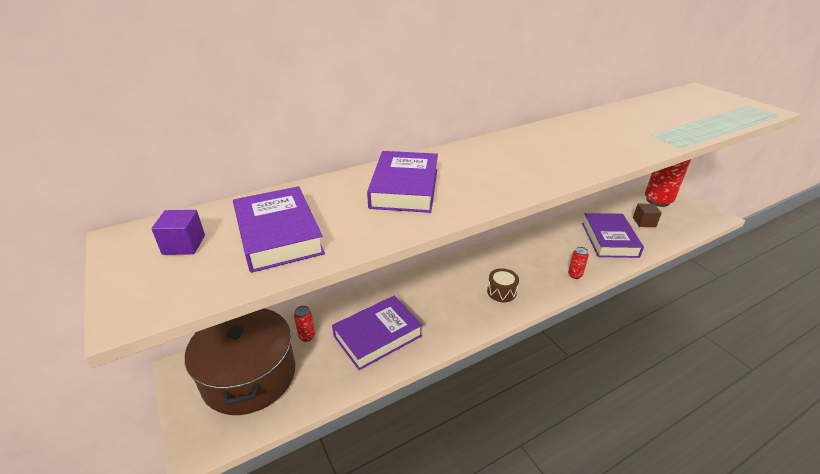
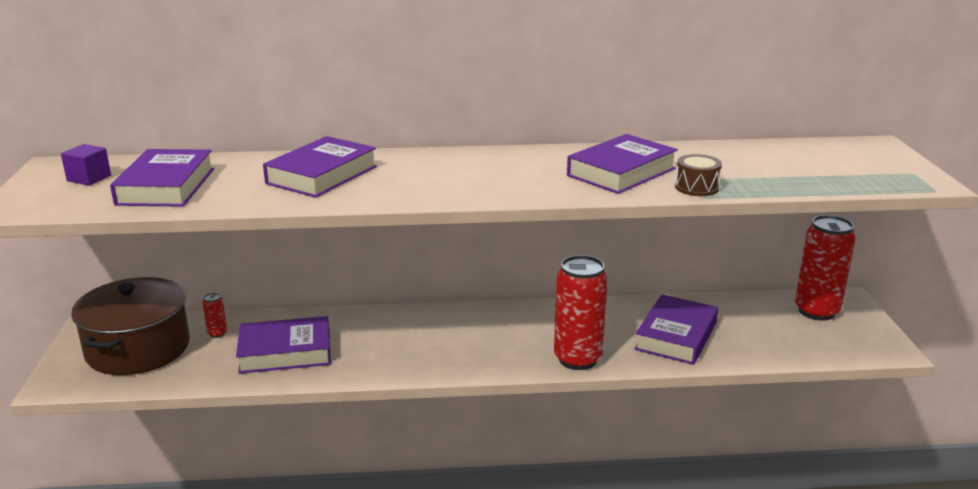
camera: 25 degrees right, 10 degrees down
brown drum [487,268,519,302] -> brown drum moved to [675,154,722,196]
red can [568,247,589,279] -> red can [554,255,608,370], size x2.39
brown cube [633,204,662,227] -> none
none -> purple book [567,134,678,194]

